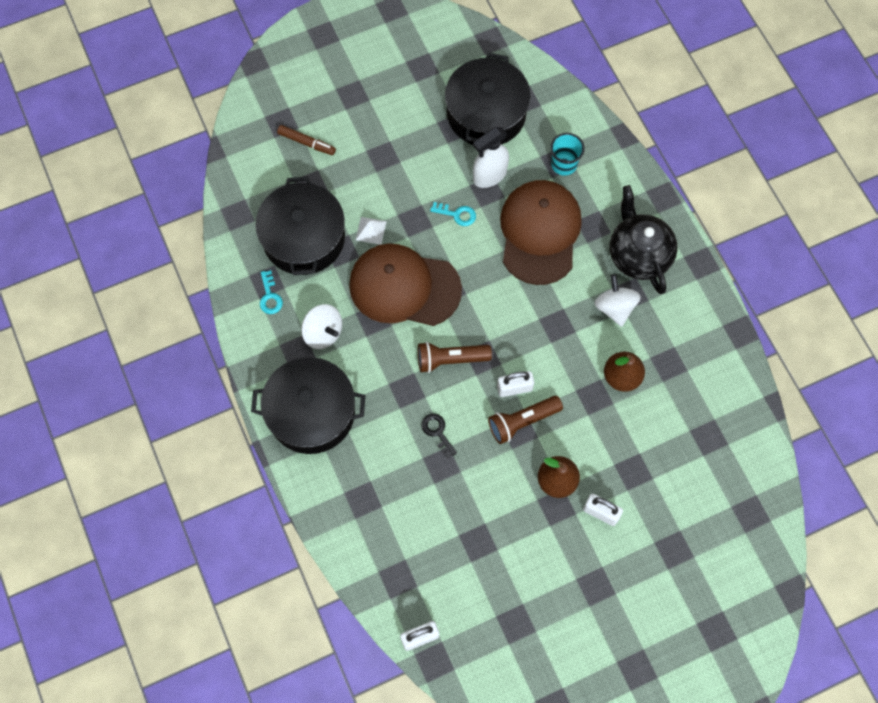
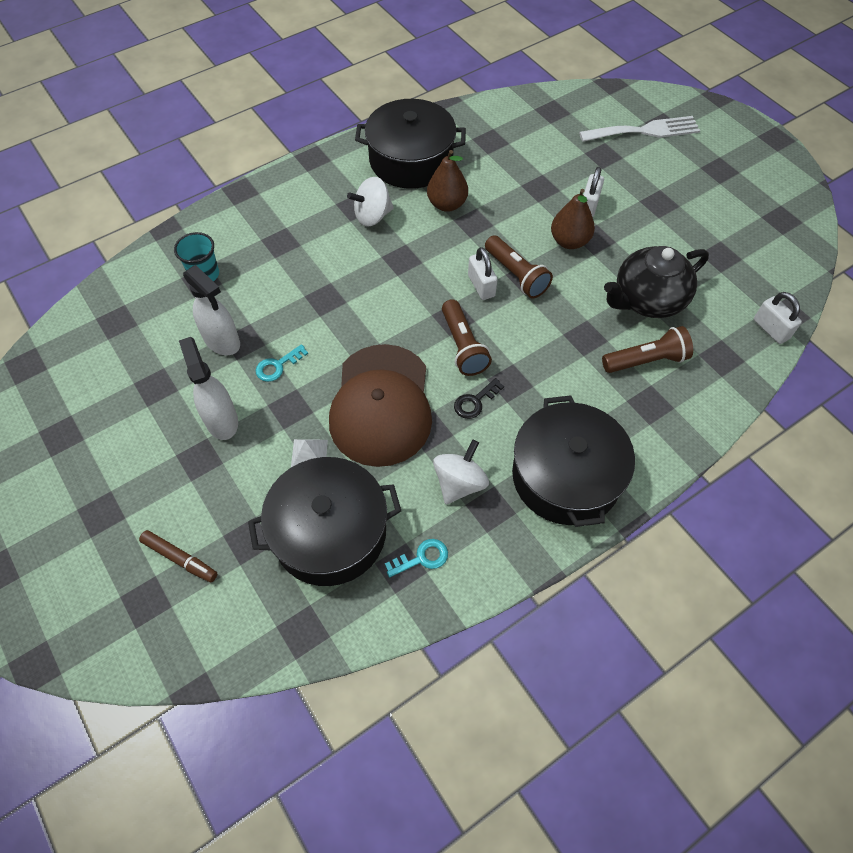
camera: 100 degrees left, 10 degrees down
brown marker [277,125,336,155] -> brown marker turned 105 degrees clockwise [139,530,217,582]
black key [421,413,457,458] -> black key moved to [454,378,504,419]
turquoise key [430,202,476,226] -> turquoise key turned 135 degrees counterclockwise [255,344,308,382]
black pot [445,53,531,145] -> black pot moved to [355,99,466,189]
brown cap [500,180,582,285] -> none
black teapot [609,185,678,294] -> black teapot moved to [604,246,709,318]
none -> white spray bottle [179,337,238,440]
none -> white fork [579,116,700,142]
none -> brown flashlight [602,326,693,373]

